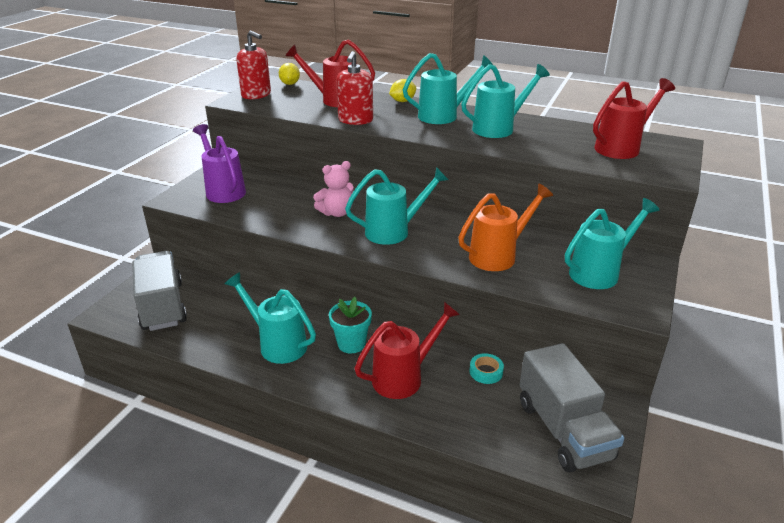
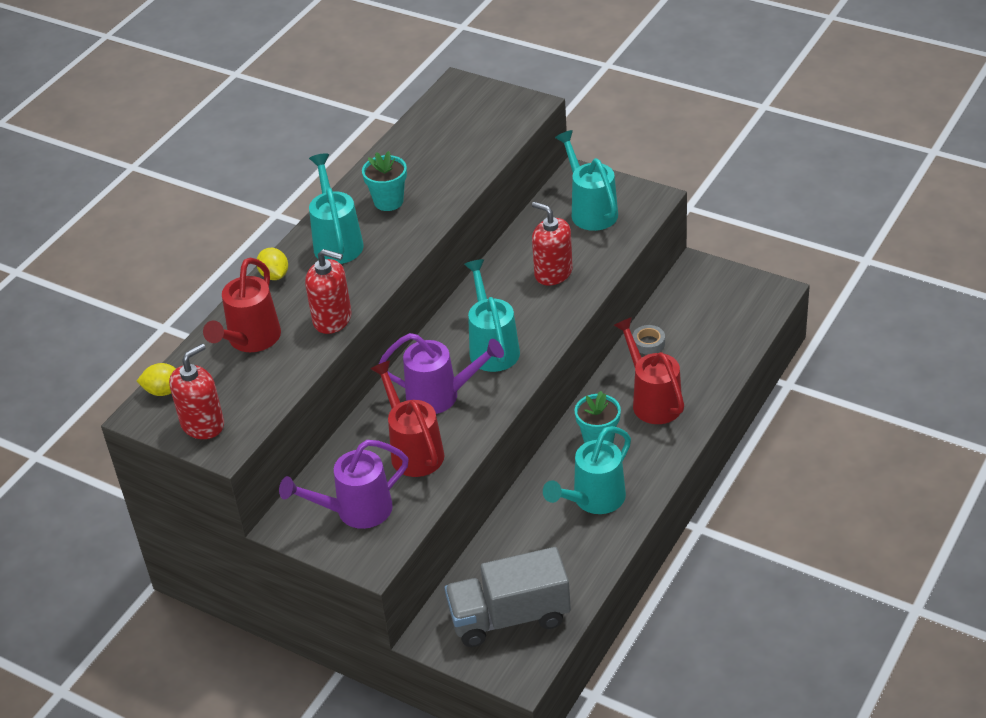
camera: 80 degrees left, 10 degrees up
pink teddy bear [313,161,353,217] -> purple watering can [379,333,504,414]
orange watering can [458,184,553,271] -> red soap dispenser [532,202,573,286]
turquoise watering can [461,64,550,138] -> turquoise flower pot [362,151,407,211]
turquoise tape [469,353,504,384] -> grey tape [632,325,665,355]
grey truck [519,343,624,473] -> none
red watering can [593,78,675,159] -> red watering can moved to [370,360,444,477]

